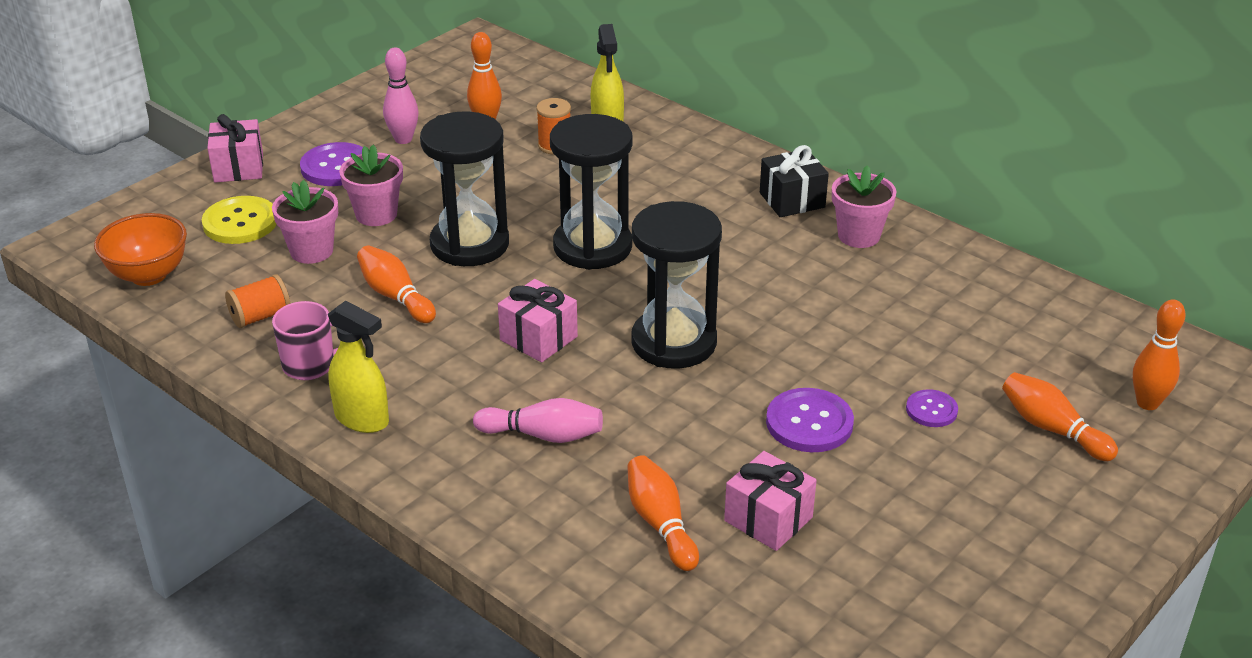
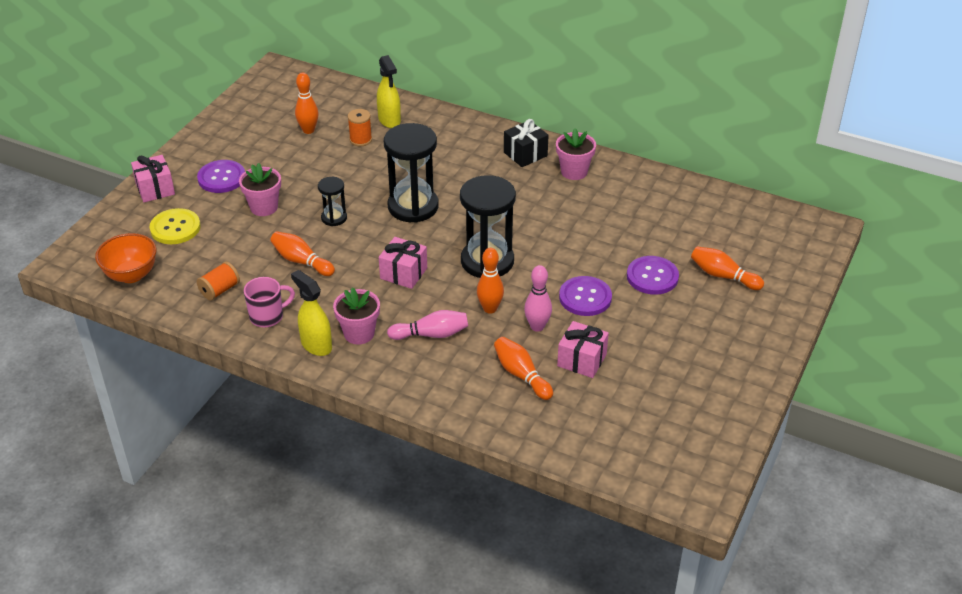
camera: 15 degrees left, 5 degrees up
pink flower pot [272,180,338,264] -> pink flower pot moved to [333,287,380,345]
yellow spray bottle [328,301,389,433] -> yellow spray bottle turned 150 degrees counterclockwise [291,270,332,356]
pink bowling pin [383,47,419,144] -> pink bowling pin moved to [524,265,552,332]
black hourglass [420,111,509,266] -> black hourglass [318,177,347,226], size x0.50
purple button [906,389,958,427] -> purple button [627,256,679,295], size x1.68
orange bowling pin [1133,299,1186,410] -> orange bowling pin moved to [477,248,504,314]

